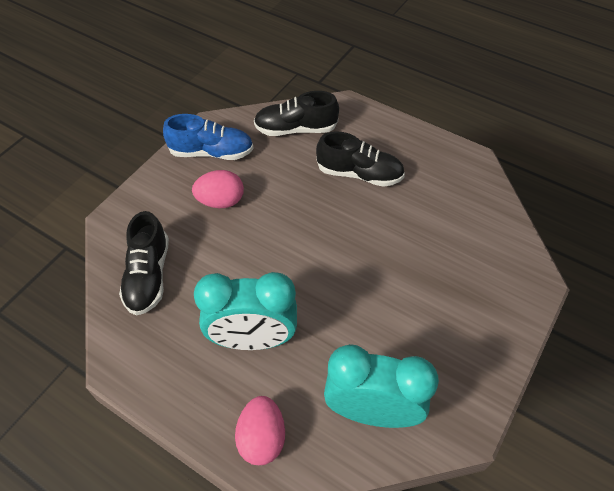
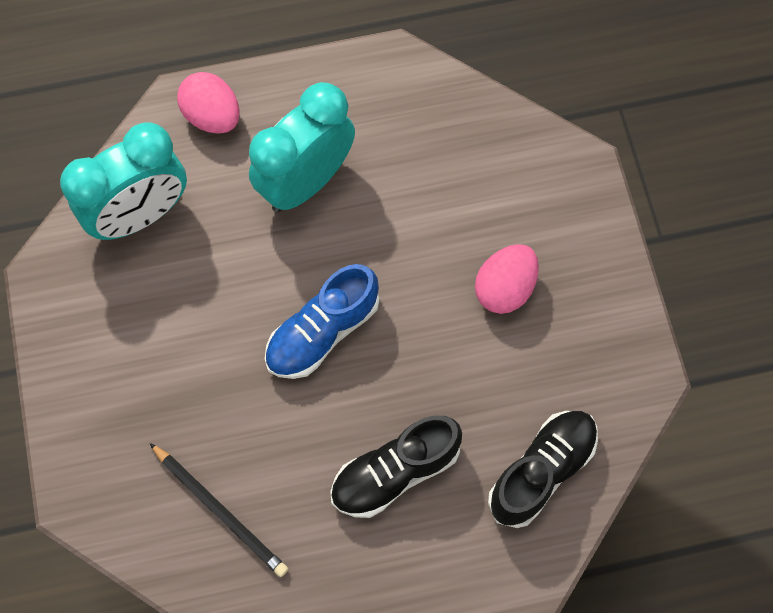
camera: 135 degrees right, 15 degrees up
black shoe [119,211,169,316] -> none
blue shoe [163,114,254,160] -> blue shoe moved to [265,264,380,379]
none -> black pencil [149,443,288,577]

